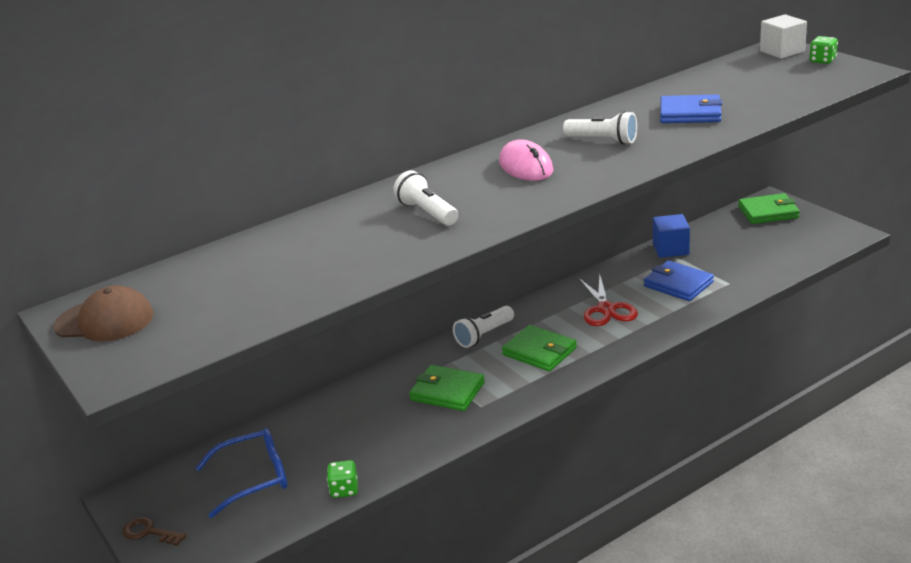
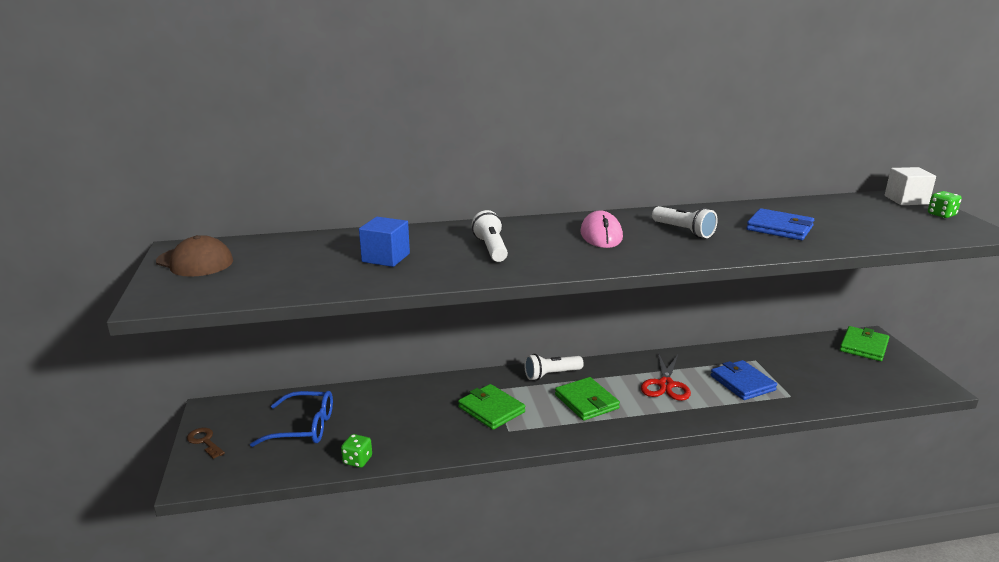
camera: 20 degrees right, 5 degrees down
blue cube [653,214,690,258] -> blue cube moved to [359,217,410,267]
green wallet [738,193,800,224] -> green wallet turned 75 degrees counterclockwise [840,326,889,361]

